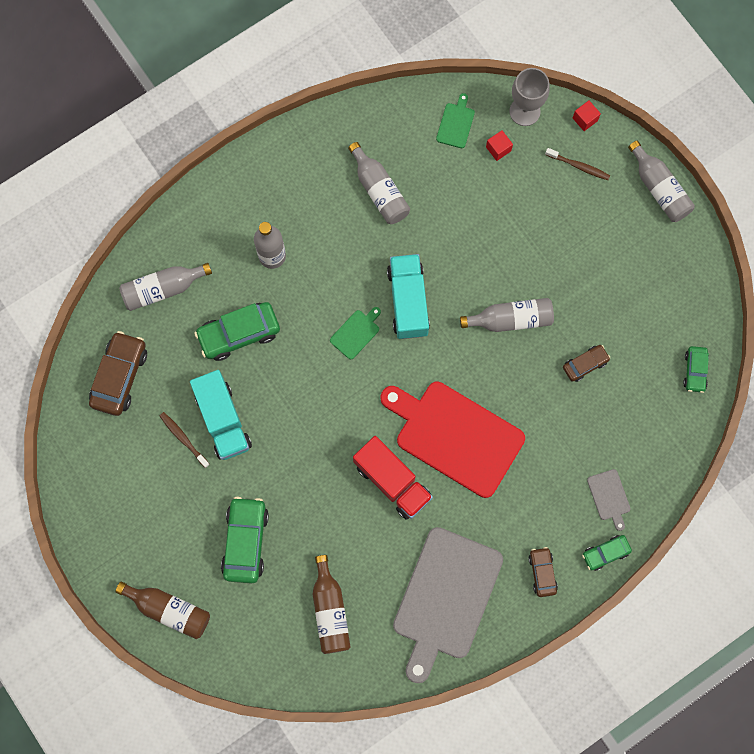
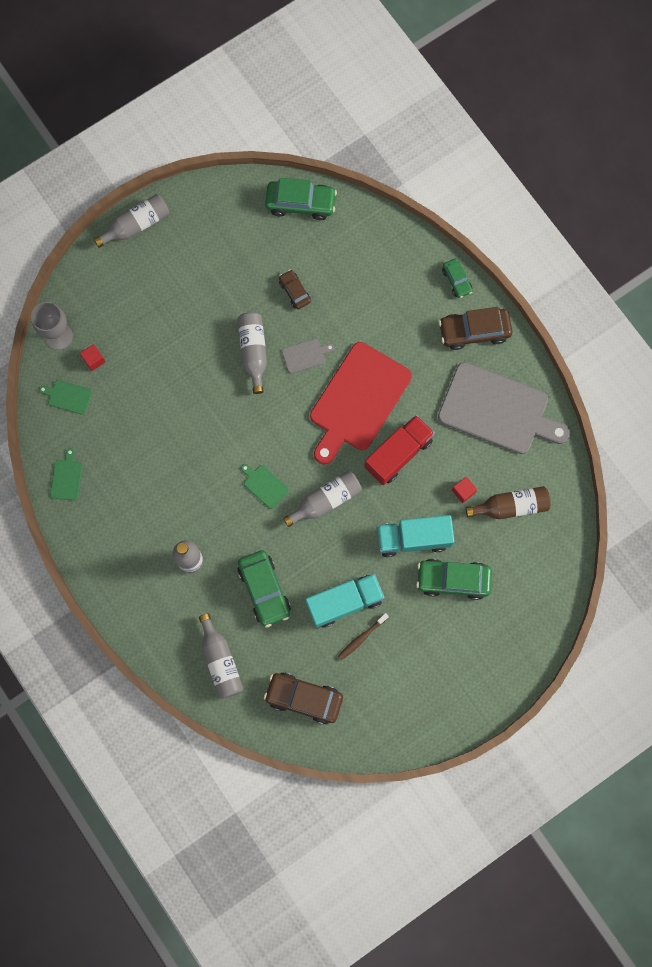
camera: 90 degrees left, 0 degrees up
brown bottle [116,581,210,639] -> none
grey bottle [348,142,410,224] -> grey bottle moved to [283,470,362,527]
turquoise truck [387,254,430,339] -> turquoise truck moved to [377,515,455,557]
brown car [528,547,558,597] -> brown car [439,307,513,350], size x1.76
brown toothbrush [545,148,610,180] -> none
red cube [573,100,601,131] -> red cube moved to [452,477,477,503]
grey cutting board [587,469,630,531] -> grey cutting board moved to [282,339,334,373]
green car [683,346,709,393] -> green car [265,178,337,220], size x1.76
none -> green cutting board [50,448,83,501]

